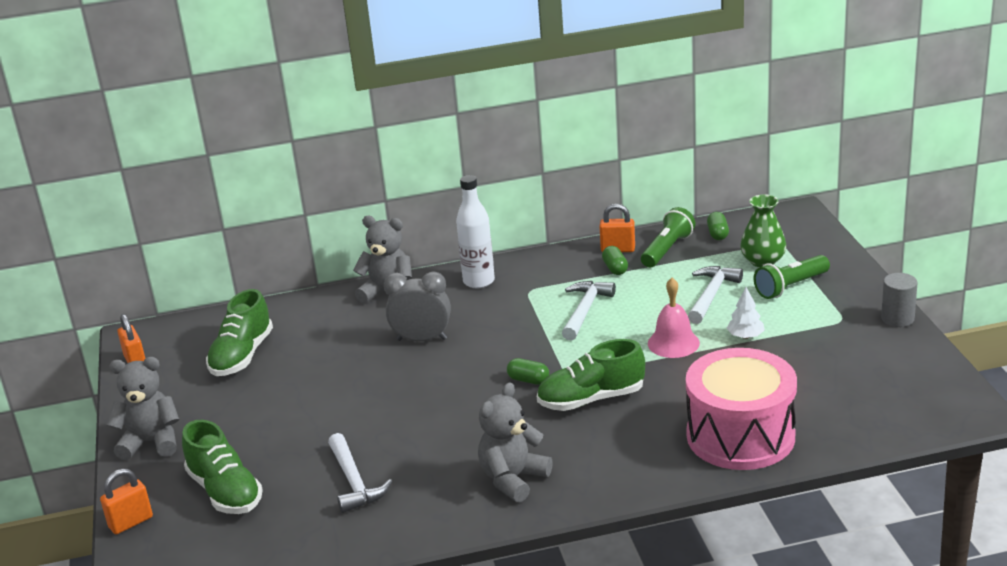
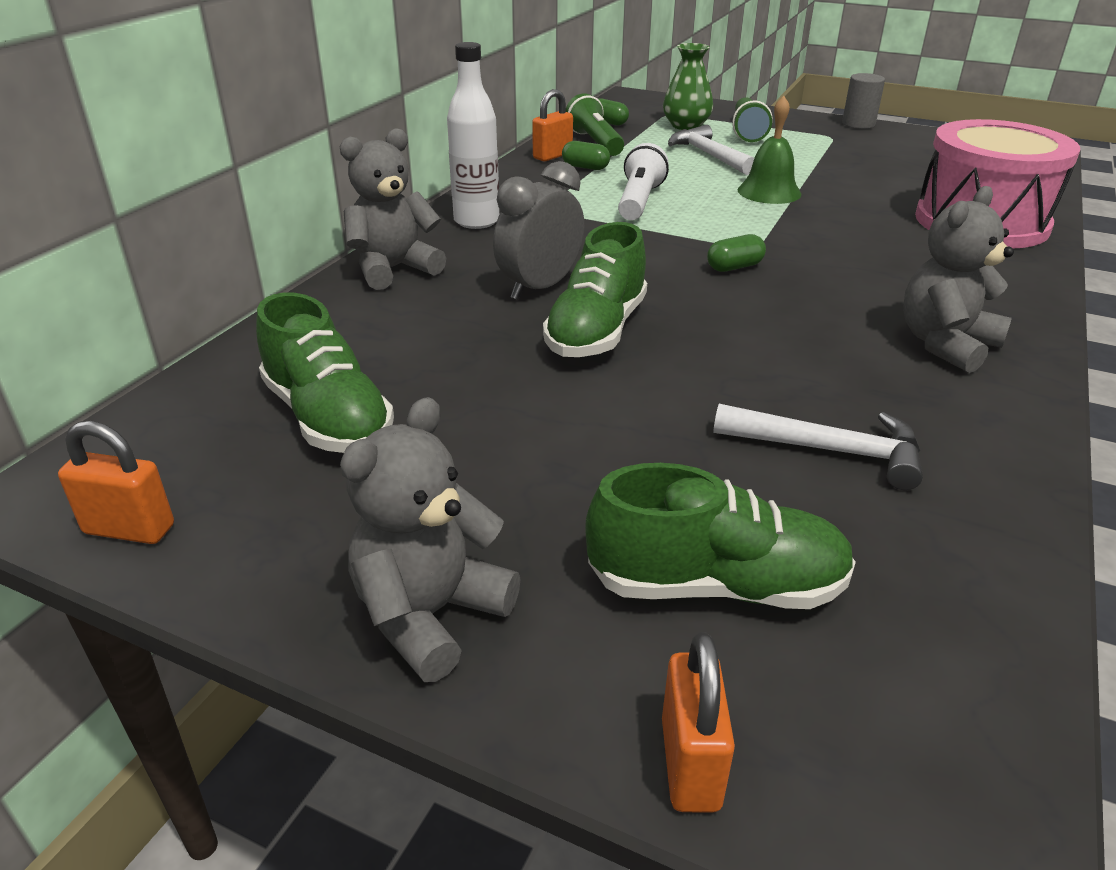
camera: 55 degrees left, 5 degrees up
grey teddy bear [478,383,553,502] -> grey teddy bear turned 60 degrees clockwise [903,186,1014,373]
green shoe [537,339,645,411] -> green shoe moved to [543,222,647,357]
white hammer [562,281,616,341] -> white flashlight [618,143,669,220]
pink bell [648,278,700,358] -> green bell [738,96,801,204]
white tree [727,287,765,339] -> none

